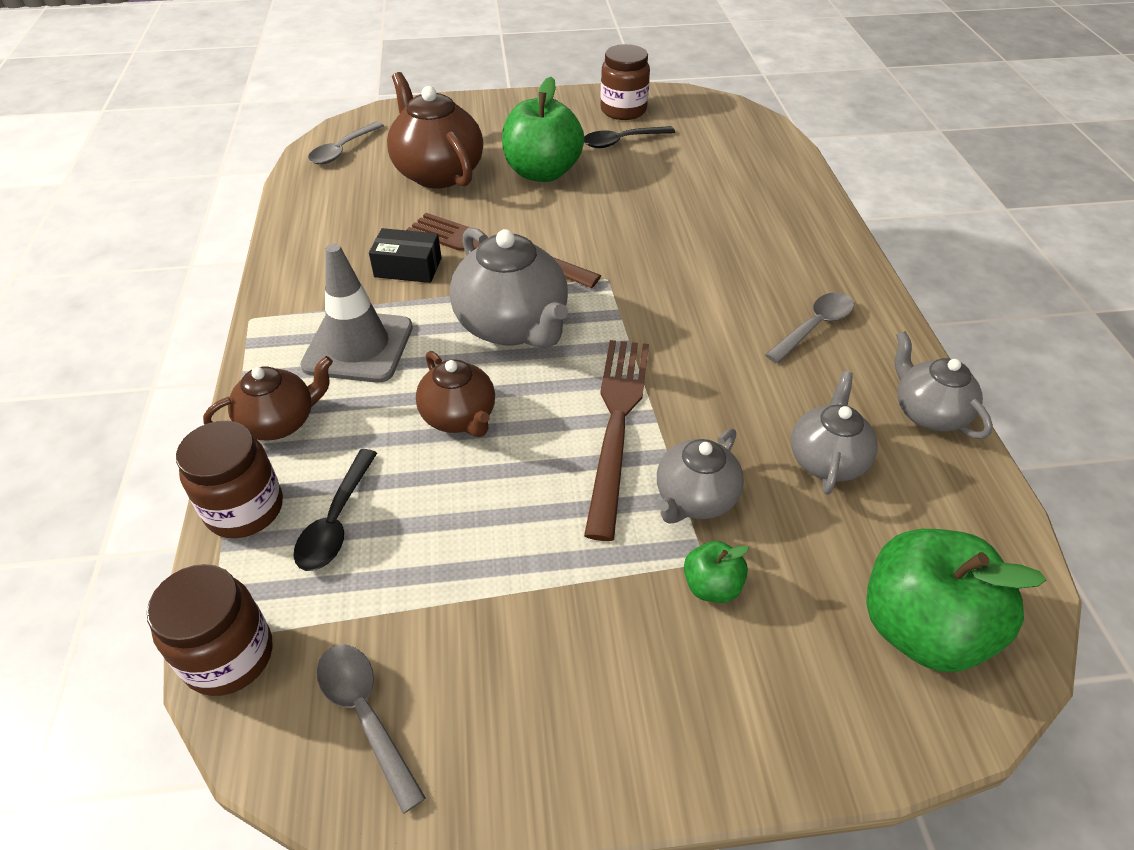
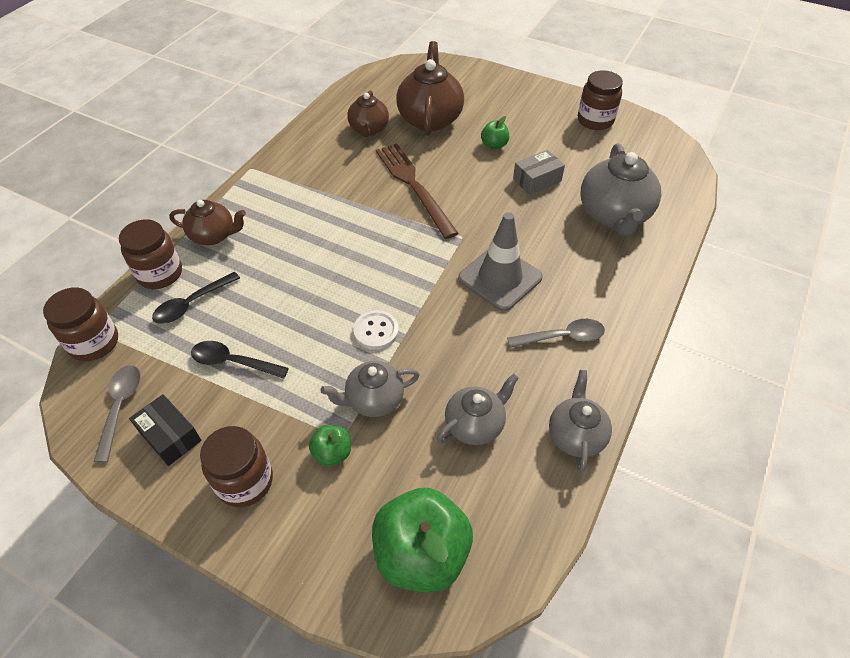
camera: 35 degrees right, 5 degrees up
grey traffic cone [300,243,413,383] -> grey traffic cone moved to [458,212,543,311]
grey spoon [308,122,384,164] -> none
black box [369,228,442,283] -> black box moved to [129,394,202,466]
brown teapot [416,351,495,437] -> brown teapot moved to [347,90,389,137]
grey teapot [450,227,568,348] -> grey teapot moved to [580,143,661,236]
green apple [502,77,584,182] -> green apple [481,116,509,150], size x0.47
black spoon [584,126,675,148] -> black spoon moved to [191,341,289,379]
brown fork [584,340,649,541] -> white button [353,310,399,350]
none -> brown jar [200,426,273,507]
none -> grey box [513,150,565,195]

